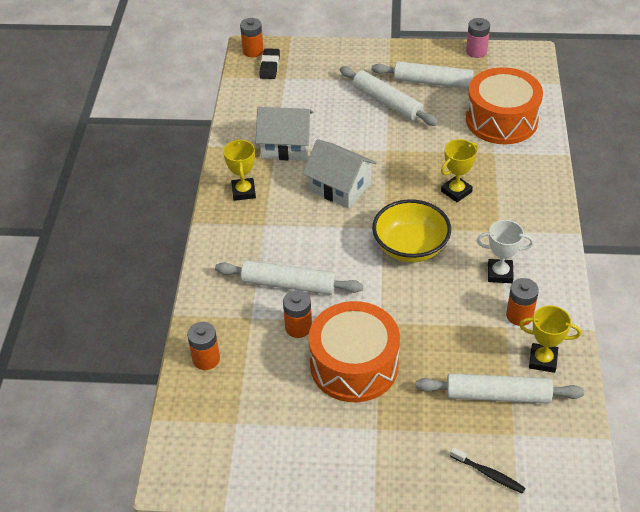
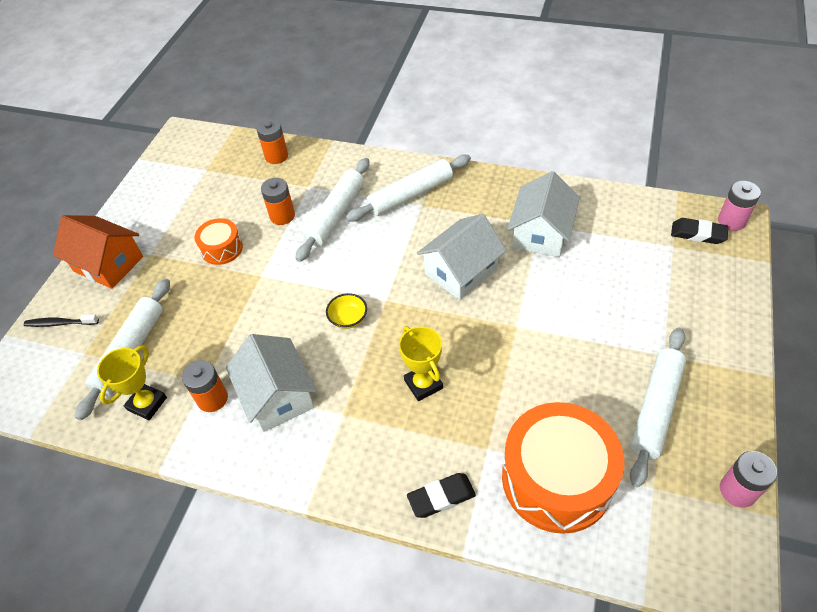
camera: 105 degrees right, 5 degrees up
yellow trophy [223,139,256,201] -> none
orange battery [240,18,264,57] -> pink battery [718,181,761,231]
orange drum [309,301,400,402] -> orange drum [194,218,243,265], size x0.50
white rolling pin [340,66,438,126] -> white rolling pin moved to [346,155,471,222]
yellow bowl [372,199,451,263] -> yellow bowl [326,293,367,329], size x0.47
black toothbrush [450,447,525,494] -> black toothbrush turned 45 degrees clockwise [24,314,99,327]
white trophy [477,220,534,283] -> white house [226,334,317,432]
none -> orange house [53,215,143,289]
none -> black eraser [407,473,476,518]

